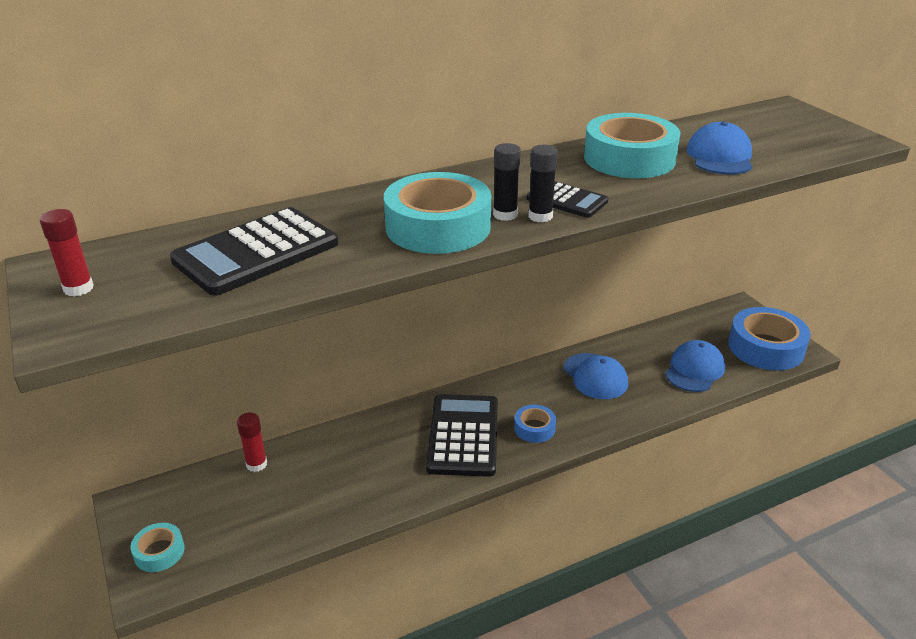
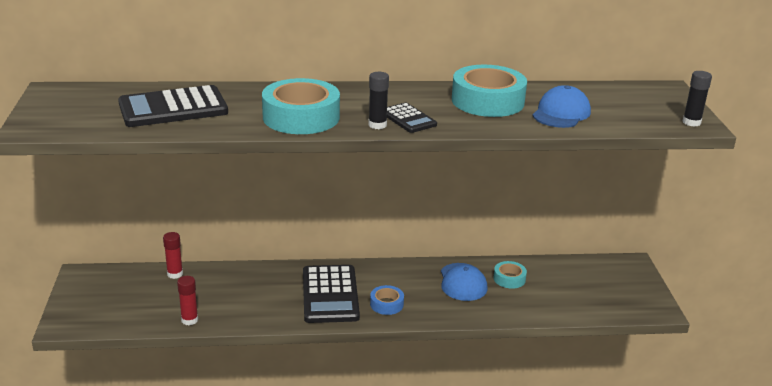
camera: 20 degrees right, 5 degrees down
red glue stick [40,209,94,297] -> red glue stick moved to [177,276,198,325]
turquoise tape [131,523,185,572] -> turquoise tape moved to [494,261,527,289]
black calculator [426,394,498,477] -> black calculator turned 150 degrees clockwise [303,265,360,323]
black glue stick [493,143,521,221] -> black glue stick moved to [683,71,712,127]
blue cap [665,340,725,392] -> none
blue tape [728,307,811,370] -> none

